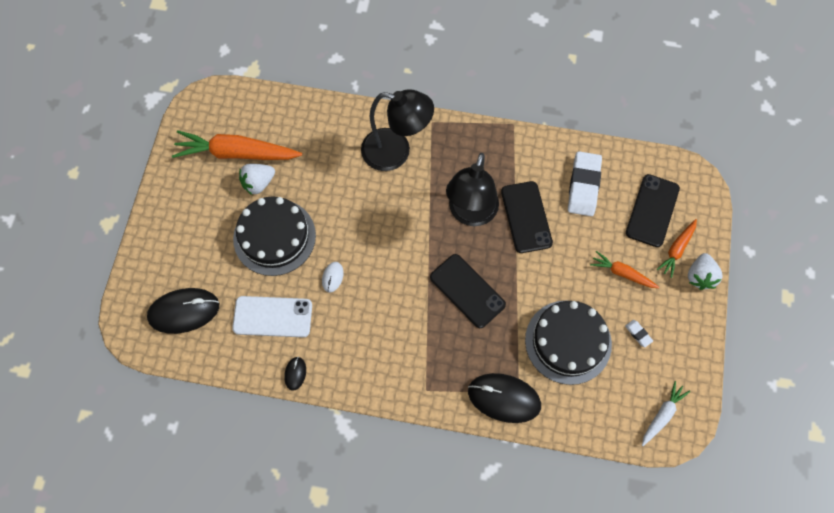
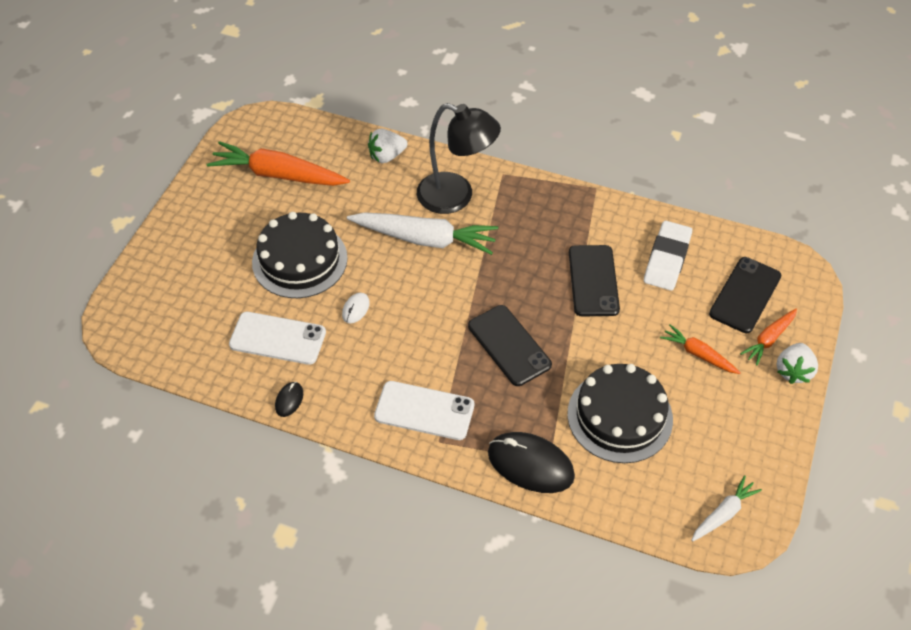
camera: 10 degrees right, 15 degrees down
black mouse [147,288,219,334] -> none
white strawberry [239,164,275,195] -> white strawberry moved to [368,129,407,163]
black lamp [446,153,499,226] -> none
white eraser [625,320,653,347] -> none
none -> white carrot [347,212,498,255]
none -> white phone [374,381,474,440]

